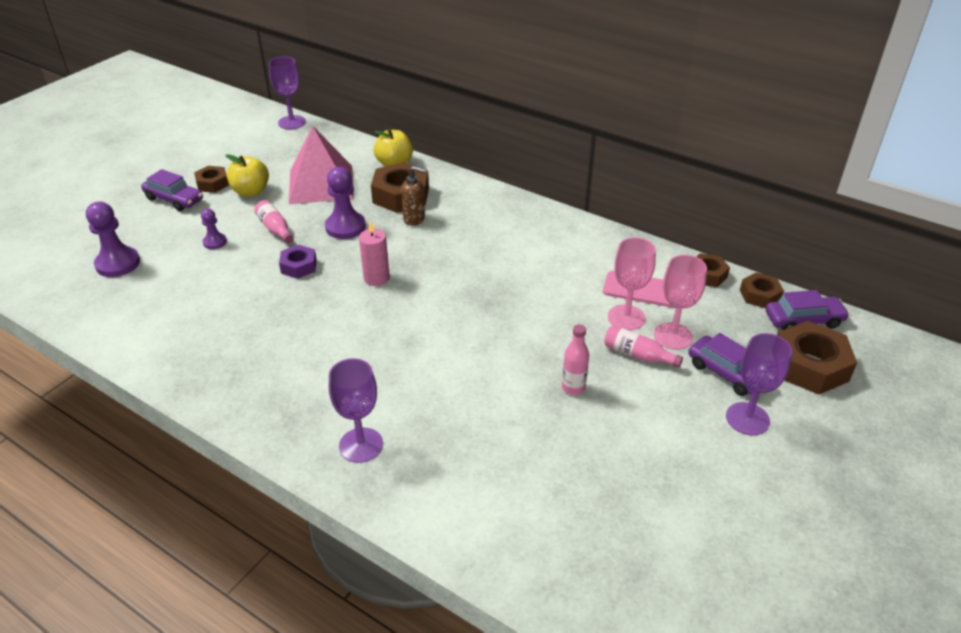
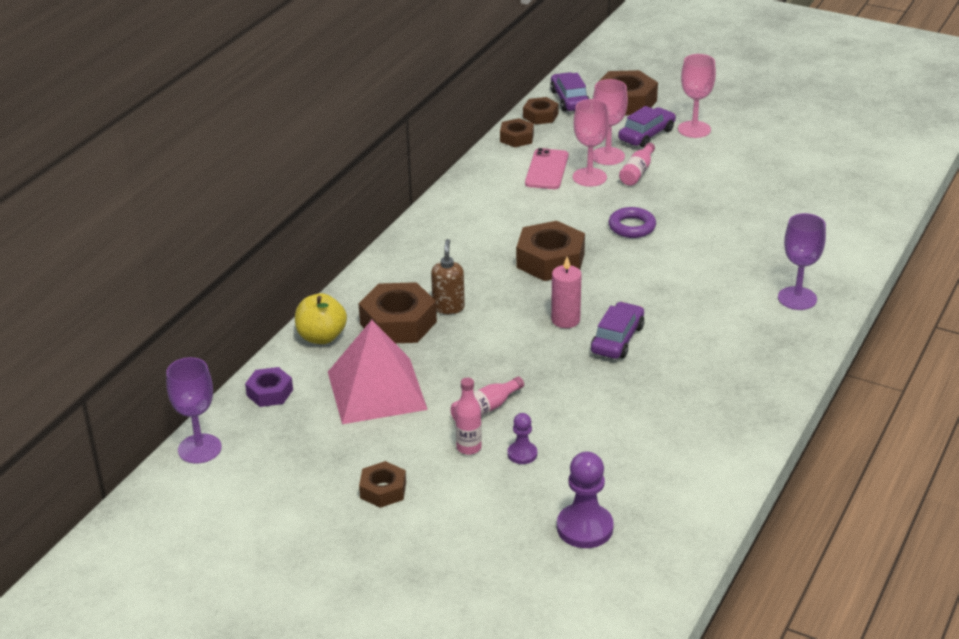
camera: 95 degrees left, 5 degrees down
purple car [141,169,203,211] -> purple car moved to [591,302,644,359]
yellow apple [225,154,269,197] -> none
purple nut [279,245,317,279] -> purple nut moved to [245,367,293,407]
purple pawn [325,167,366,239] -> none
pink bottle [562,324,589,395] -> pink bottle moved to [455,378,482,455]
purple goblet [726,333,792,435] -> pink goblet [678,54,716,138]
none -> brown nut [516,221,585,281]
none -> purple ring [608,207,656,238]

